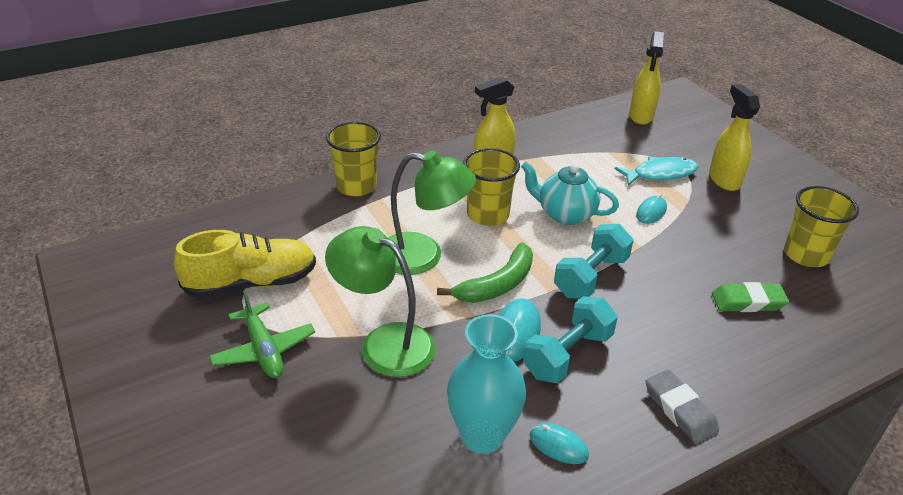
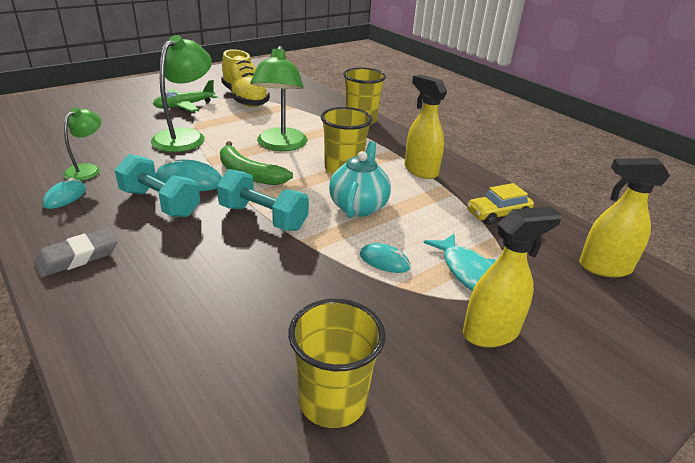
camera: 80 degrees right, 5 degrees down
turquoise vase [447,314,526,454] -> green lamp [63,108,101,181]
green eraser [712,282,789,312] -> none
none -> yellow car [467,183,534,225]

